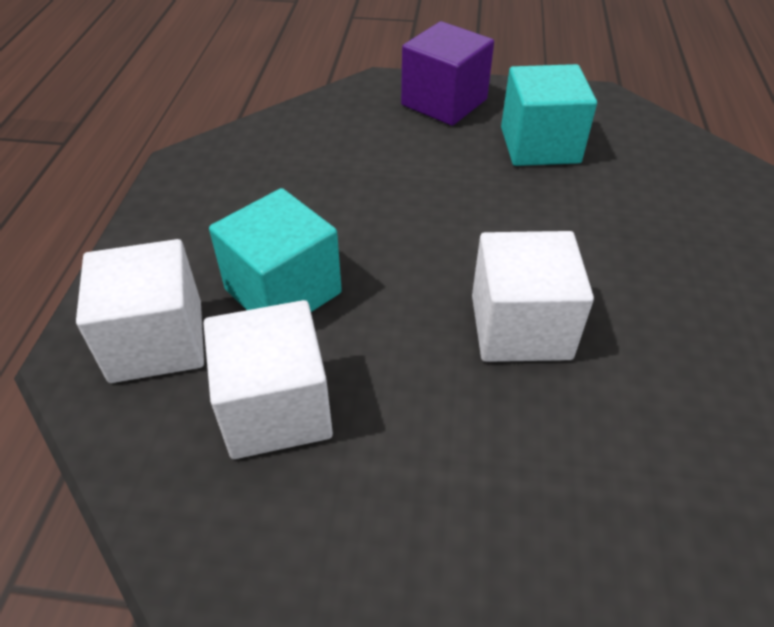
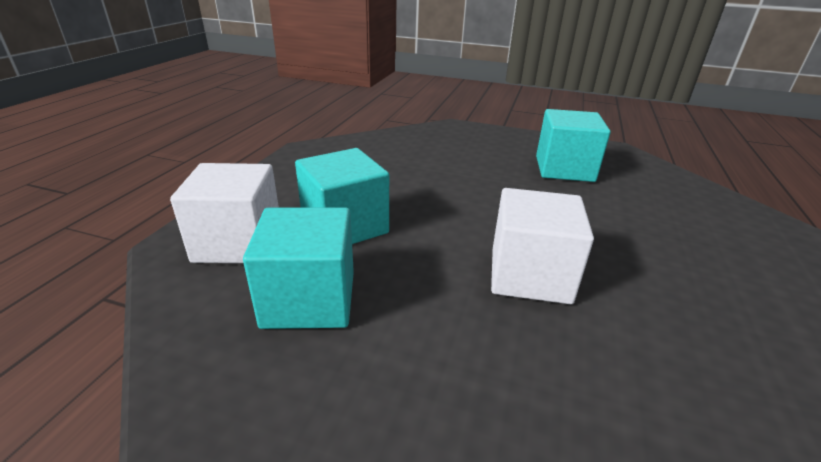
camera: 10 degrees right, 15 degrees down
white cube [203,300,333,459] -> turquoise cube [243,208,354,329]
purple cube [401,21,494,126] -> none

